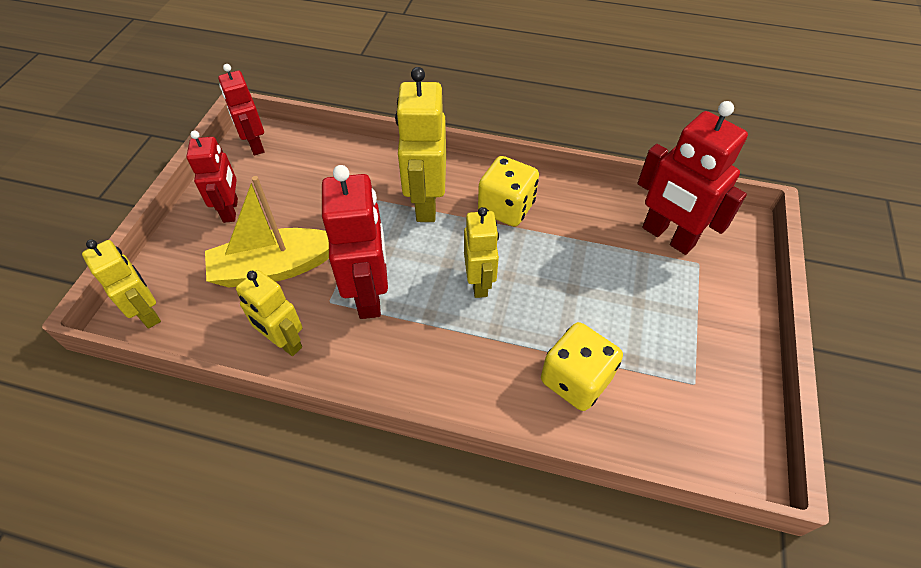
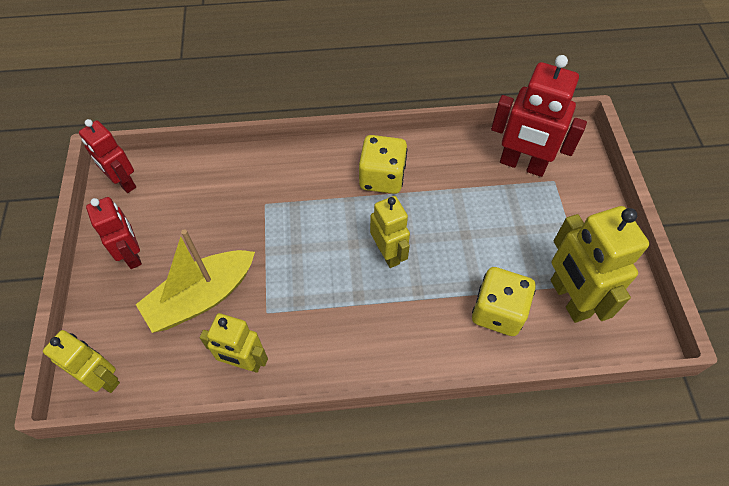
camera: 20 degrees left, 5 degrees up
red robot [322,165,388,319] -> none
yellow robot [395,67,446,222] -> yellow robot moved to [551,206,649,323]

